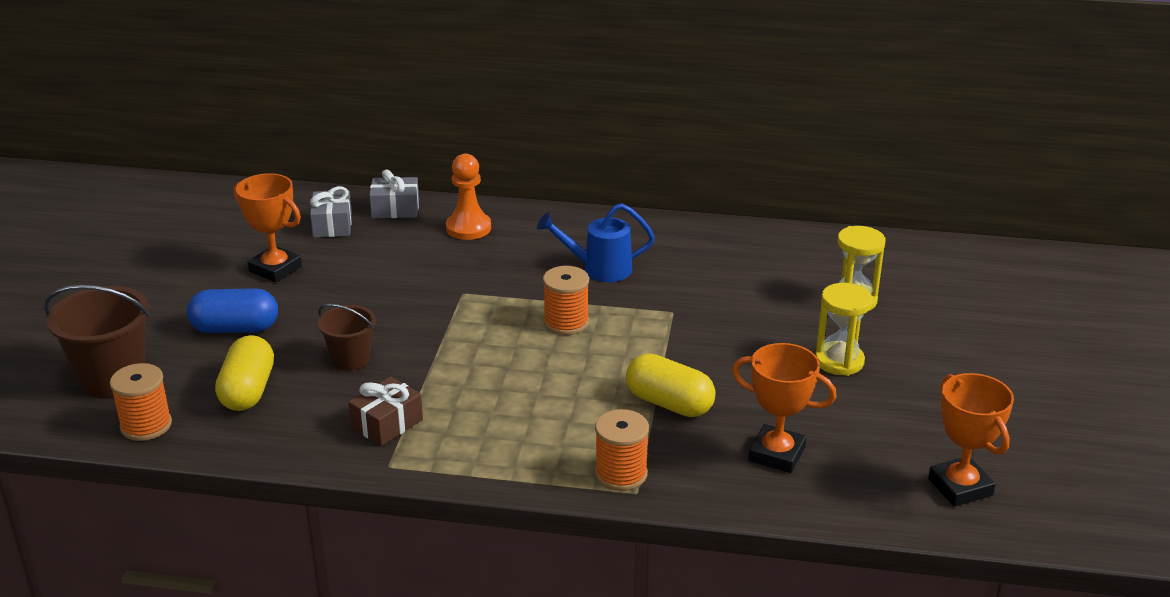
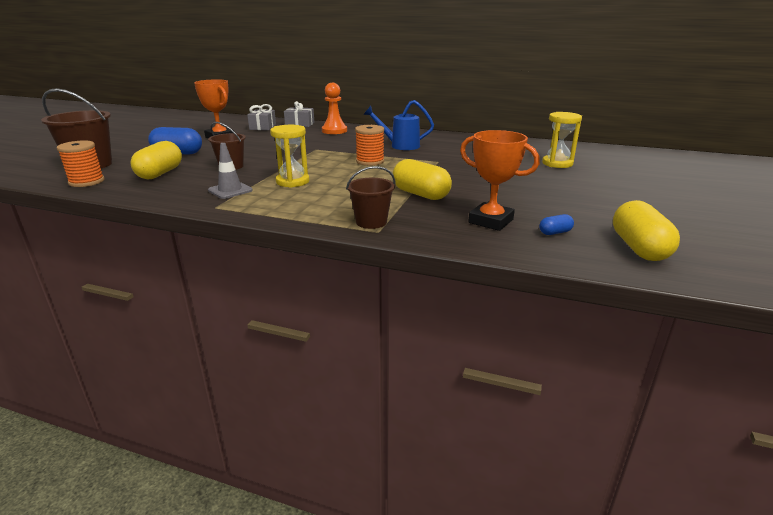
camera: 10 degrees right, 5 degrees down
brown gift [348,376,423,446] -> grey traffic cone [208,143,253,199]
orange spool [595,409,649,491] -> brown bucket [346,166,395,229]
yellow hourglass [815,283,873,376] -> yellow hourglass moved to [270,125,309,188]
orange trophy [928,373,1014,507] -> yellow capsule [613,200,680,261]
none -> blue capsule [539,214,574,235]

